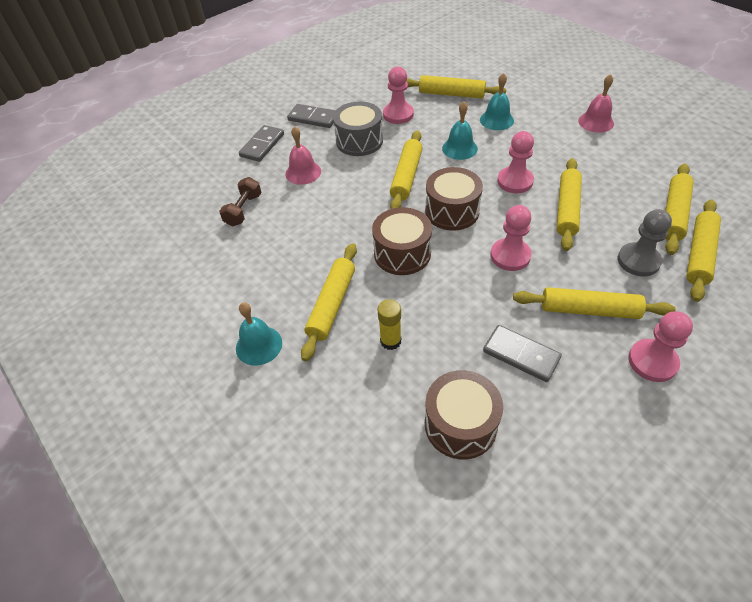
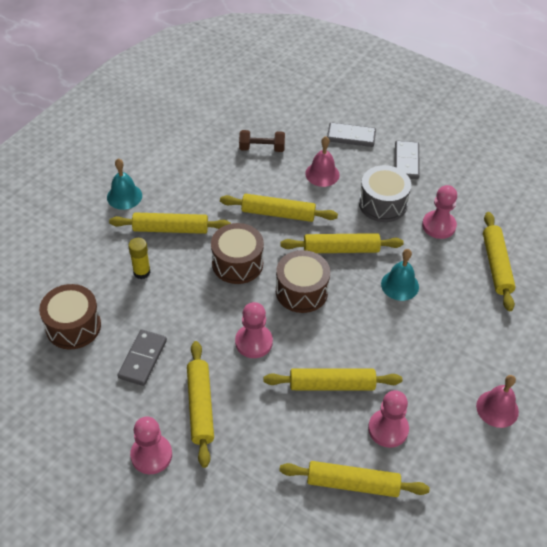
camera: 70 degrees right, 0 degrees up
turquoise bell [480,73,514,130] -> none
pink pawn [497,131,534,193] -> pink pawn moved to [368,390,409,448]
grey pawn [618,209,672,276] -> none
yellow rolling pin [686,199,721,302] -> yellow rolling pin moved to [220,194,338,222]

